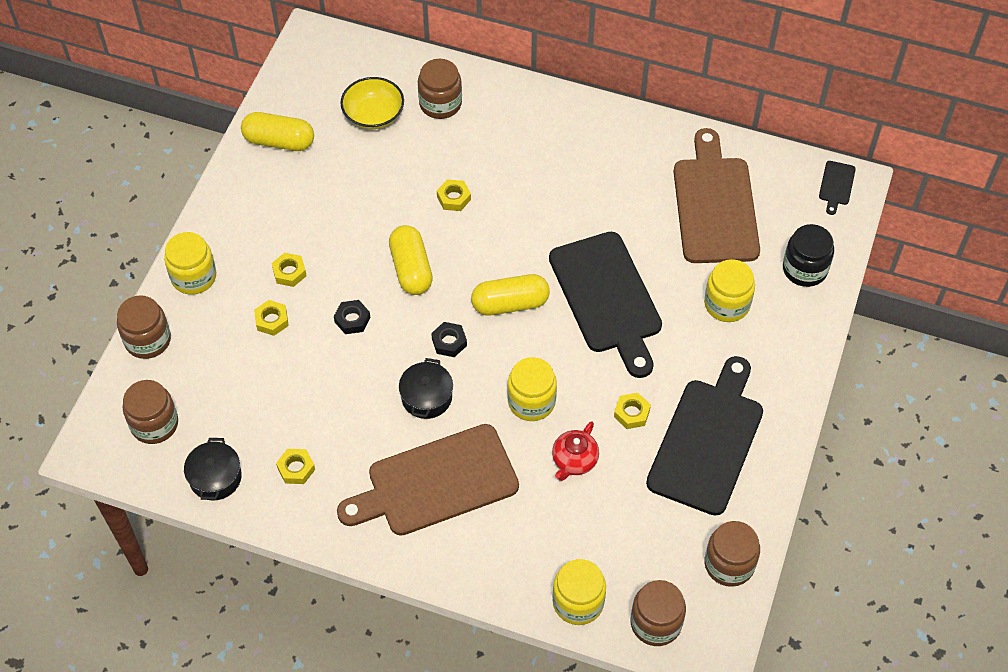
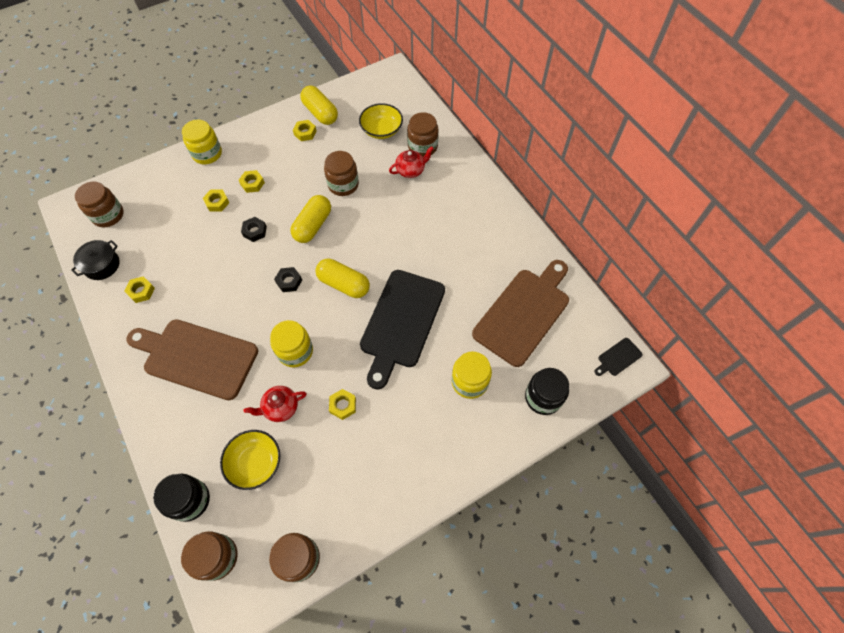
camera: 40 degrees right, 5 degrees up
brown jar [117,295,171,359] -> brown jar moved to [324,151,359,196]
black pot [399,358,453,419] -> none
yellow nut [437,179,471,211] -> yellow nut moved to [293,120,317,141]
yellow jar [552,559,606,625] -> black jar [153,474,210,522]
black cutting board [646,356,763,516] -> none
none -> yellow bowl [220,430,280,490]
none -> red teapot [389,146,434,178]

